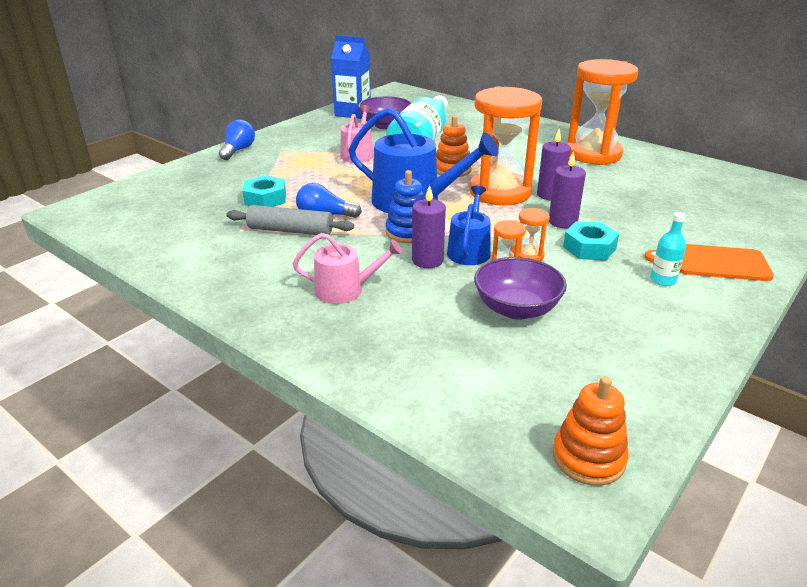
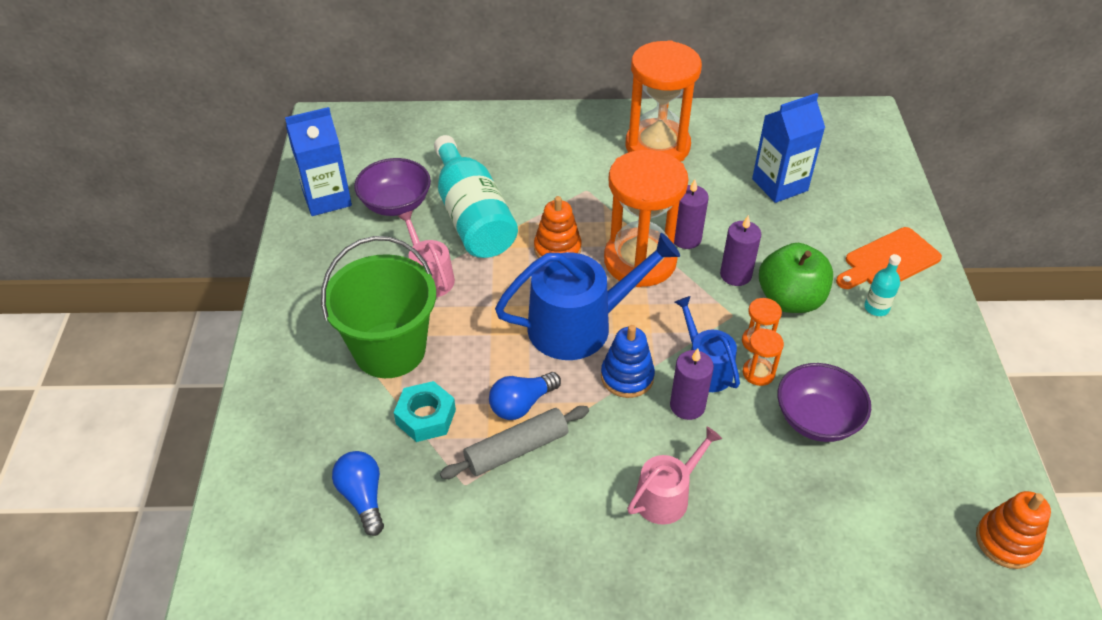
camera: 40 degrees left, 15 degrees up
blue light bulb [219,120,255,160] -> blue light bulb moved to [332,451,384,536]
turquoise nut [563,221,619,260] -> green apple [759,243,833,313]
none -> green bucket [321,236,436,378]
none -> blue carton [752,93,825,203]

